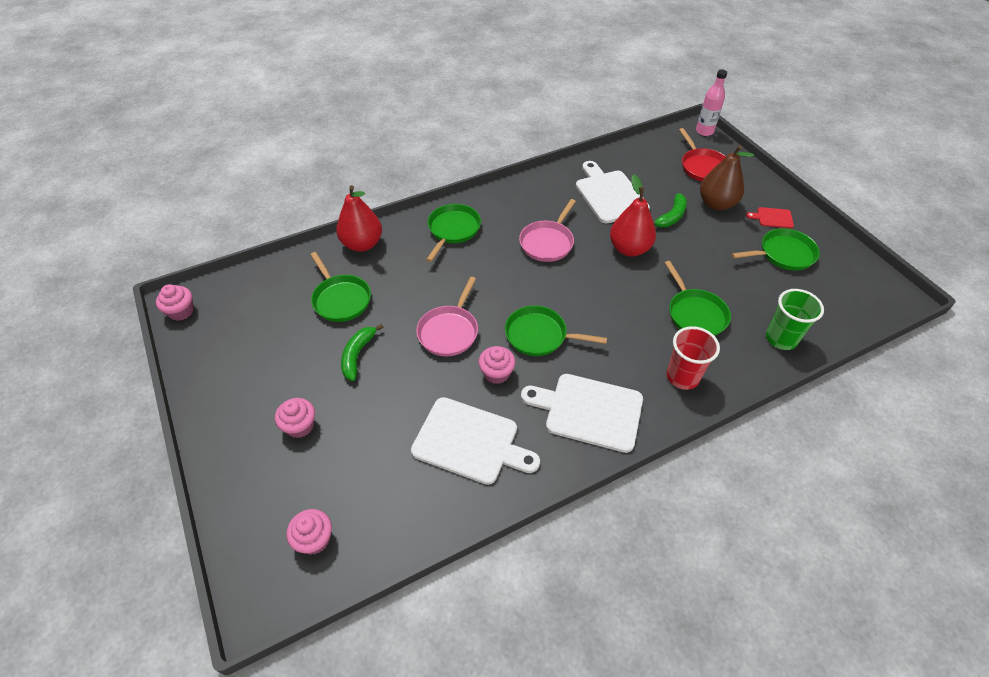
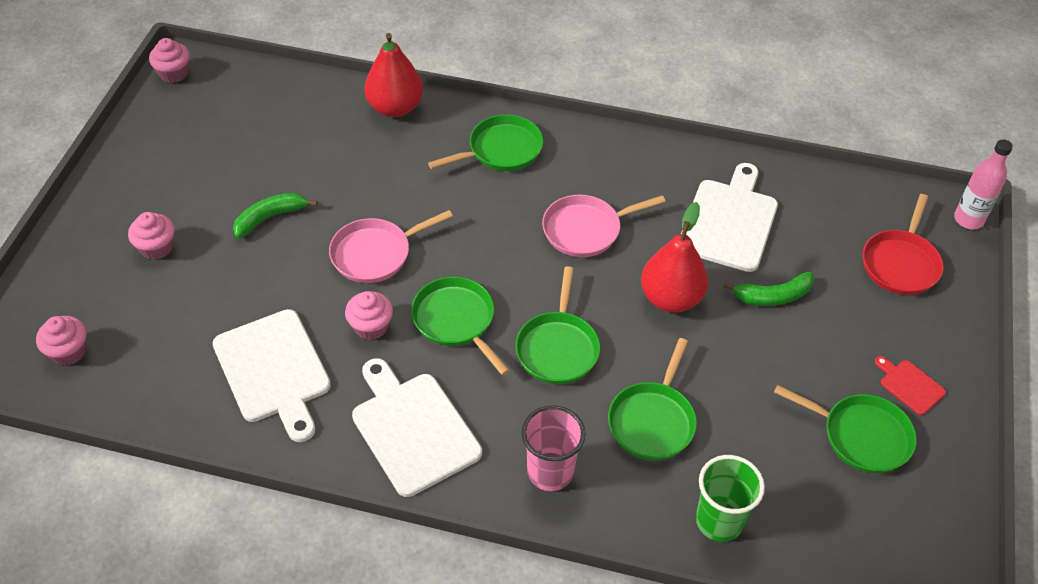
camera: 40 degrees right, 0 degrees up
green pan [310,252,371,322] -> green pan moved to [515,266,600,384]
red cup [666,326,720,390] -> pink cup [521,405,586,491]
brown pear [700,145,754,210] -> none

